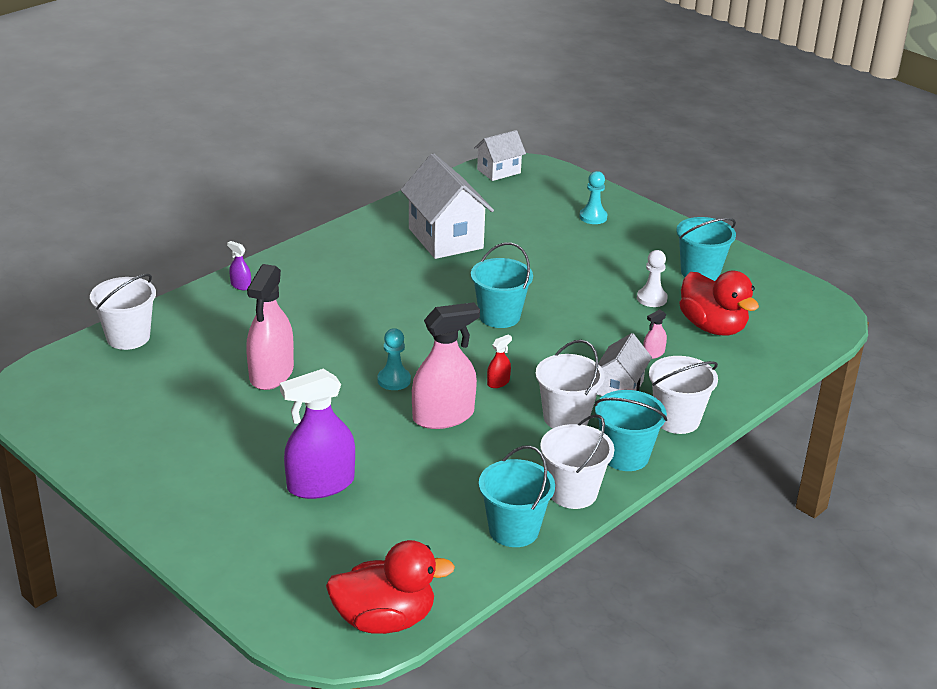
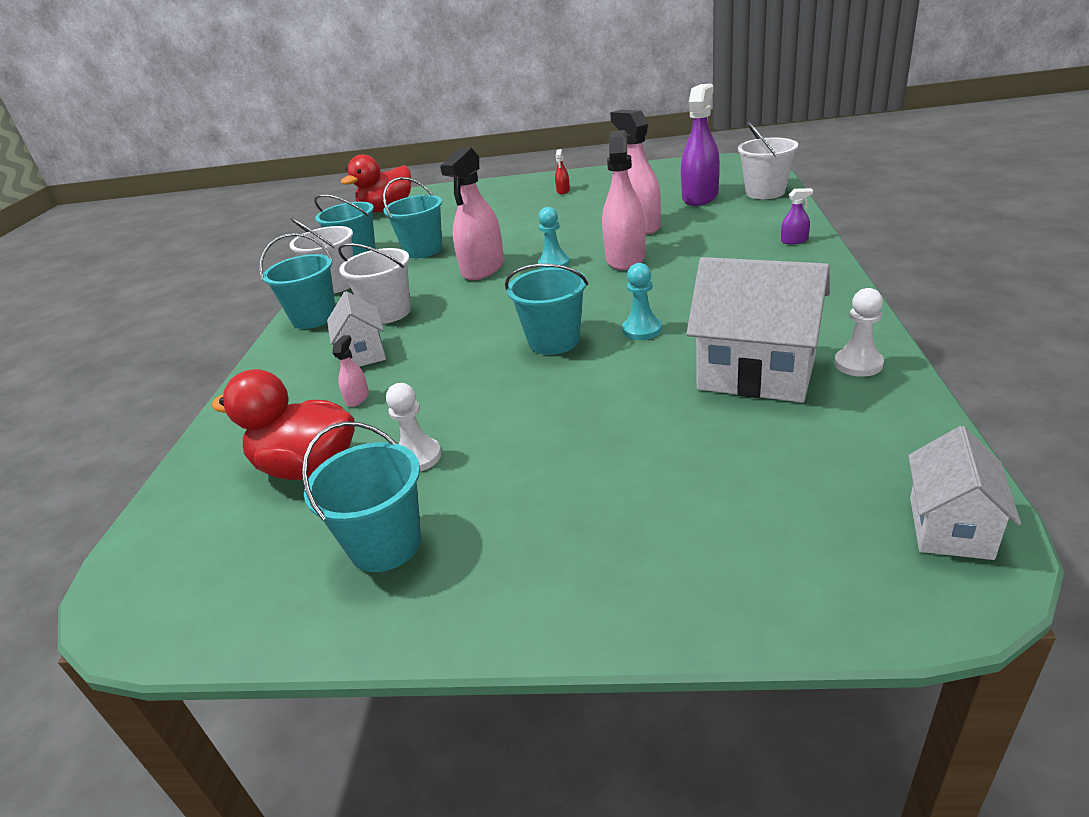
camera: 145 degrees right, 0 degrees up
purple spray bottle [280,369,355,499] -> purple spray bottle moved to [681,84,720,206]
red spray bottle [487,335,512,388] -> red spray bottle moved to [555,149,570,194]
turquoise pawn [579,171,607,224] -> turquoise pawn moved to [622,263,662,340]
white bucket [649,356,718,434] -> none
none -> turquoise bucket [383,177,442,258]
none -> pink spray bottle [602,130,646,270]
none -> white pawn [834,288,884,377]

